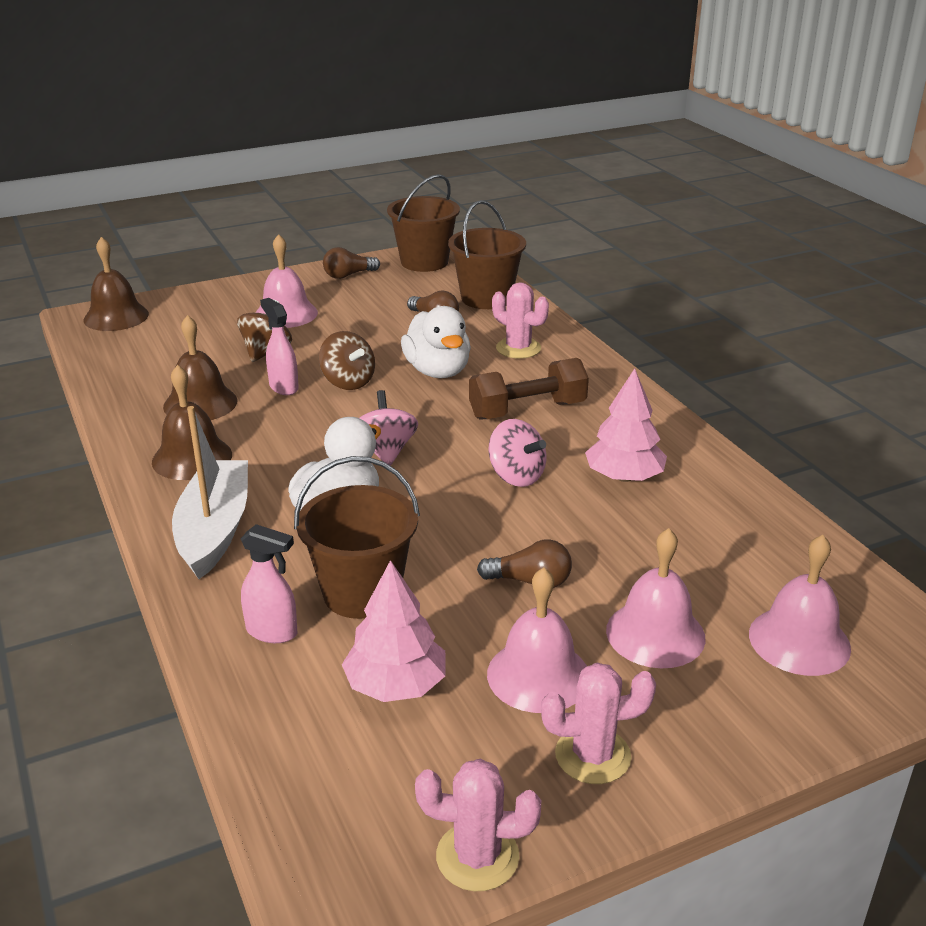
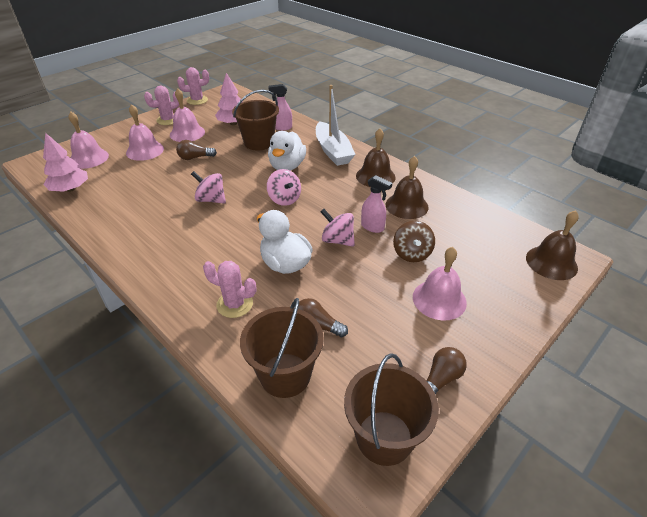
camera: 160 degrees right, 10 degrees up
brown spinning top [319,331,375,390] -> pink spinning top [320,209,355,247]
brown dumbbell [469,358,589,420] -> none
pink tree [585,368,667,482] -> pink tree moved to [43,133,88,192]

